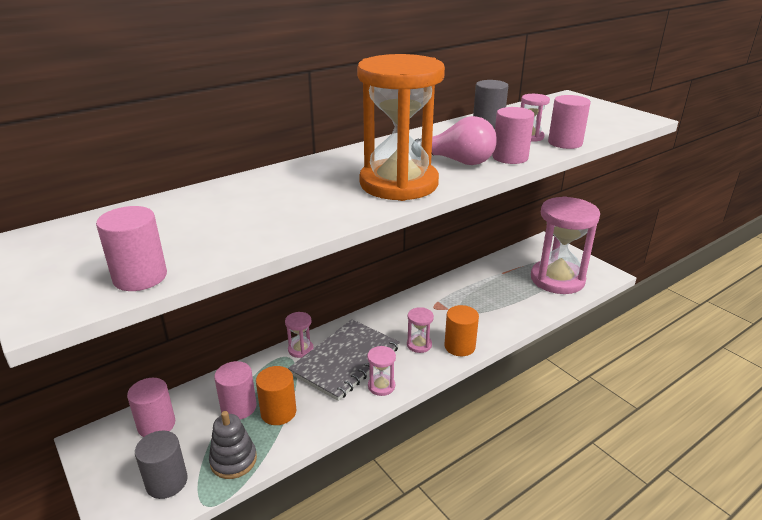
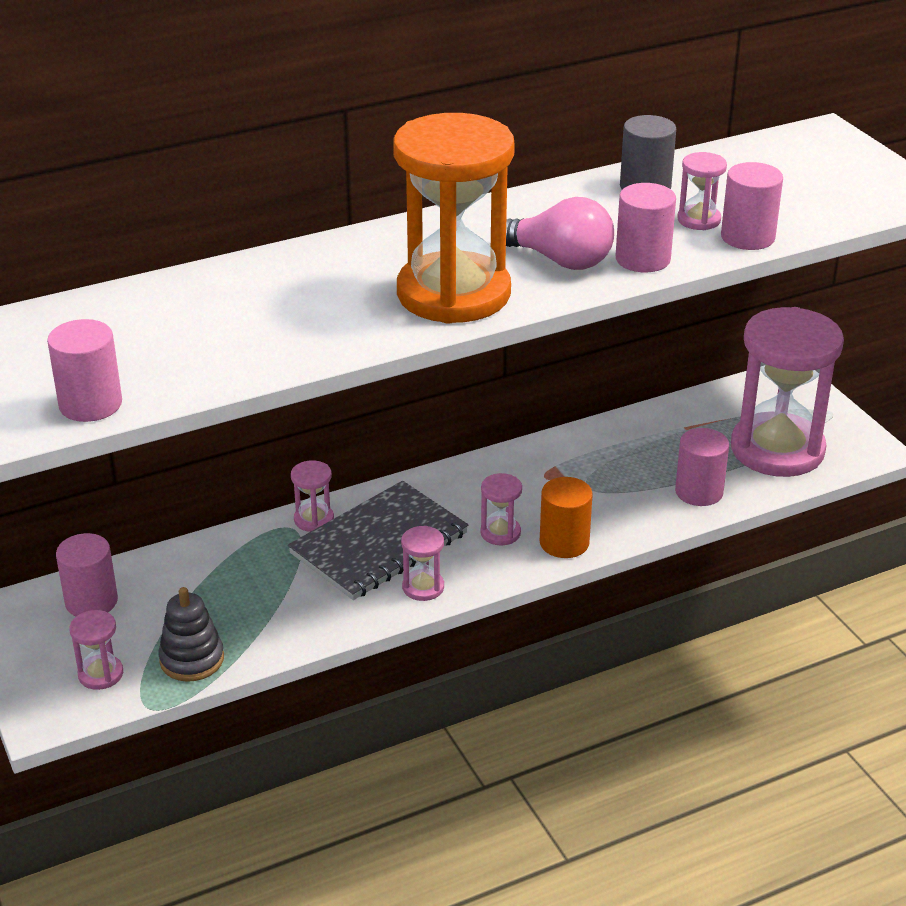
camera: 10 degrees right, 5 degrees up
grey cylinder [135,431,187,499] -> pink hourglass [69,610,123,690]
pink cylinder [214,361,257,420] -> pink cylinder moved to [675,428,729,506]
orange cylinder [256,366,296,425] -> none

